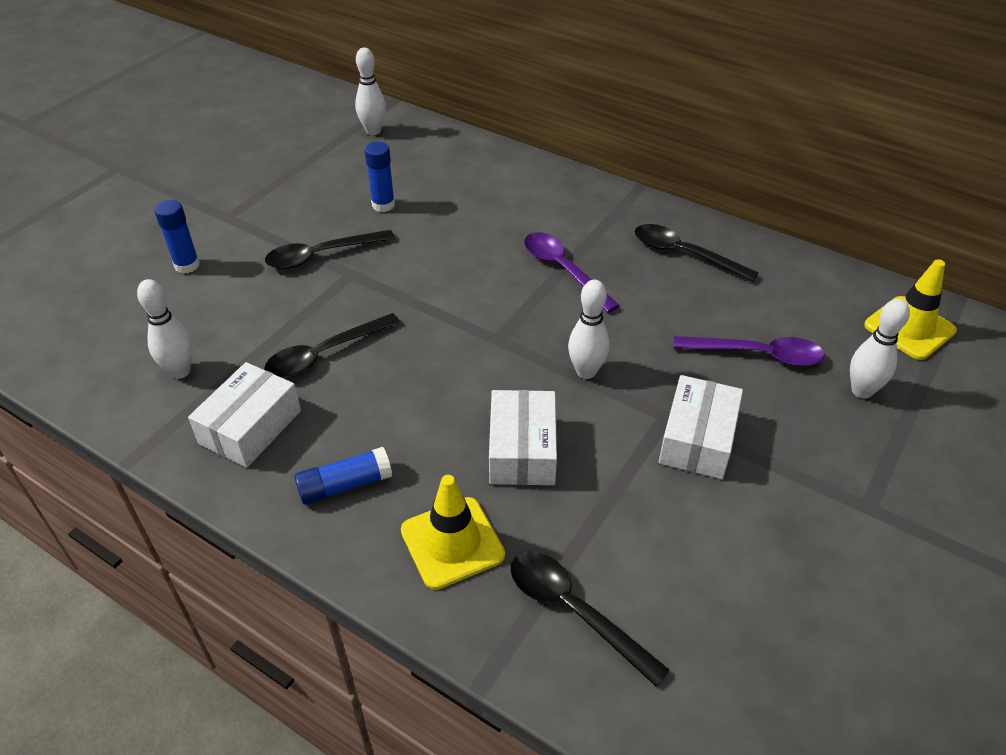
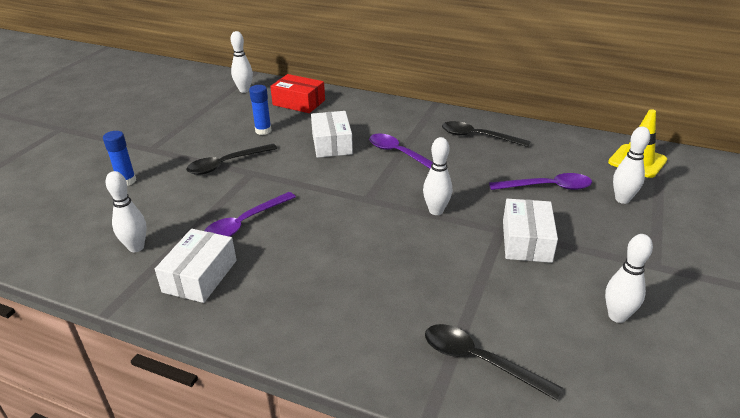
camera: 10 degrees left, 10 degrees down
black spoon [264,313,400,379] -> purple spoon [204,192,296,237]
blue glue stick [294,447,392,505] -> none
yellow traffic cone [401,475,505,590] -> none
white box [489,390,557,485] -> white box moved to [311,111,353,158]
none -> red box [270,74,325,113]
none -> white bowling pin [605,234,653,323]

